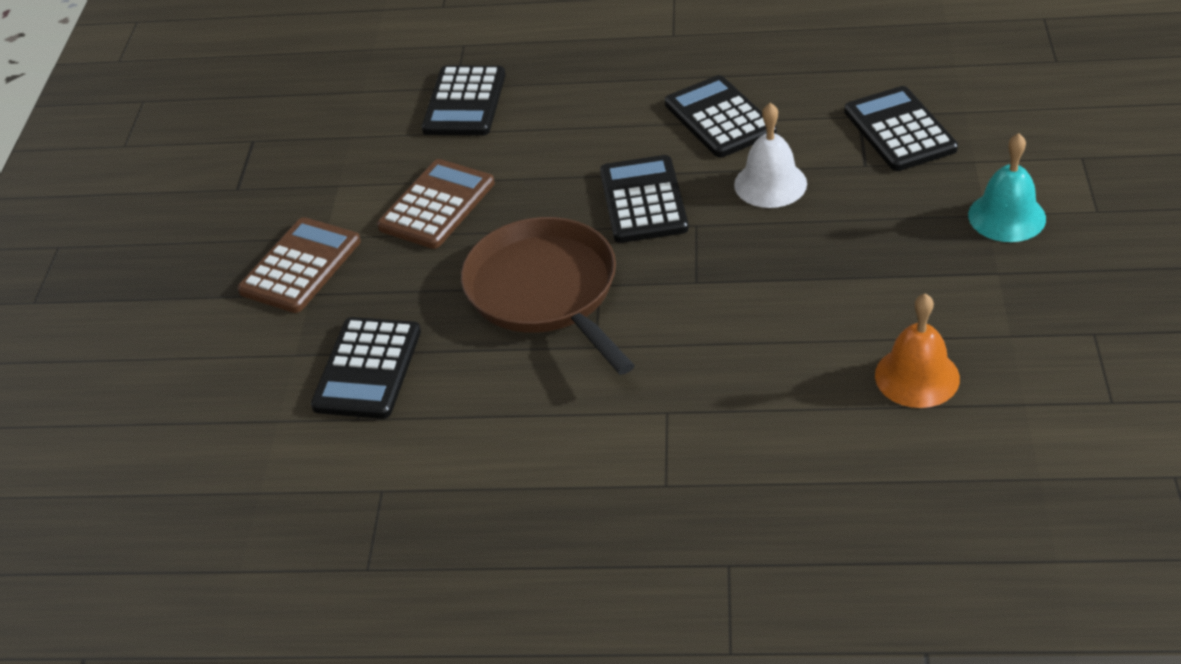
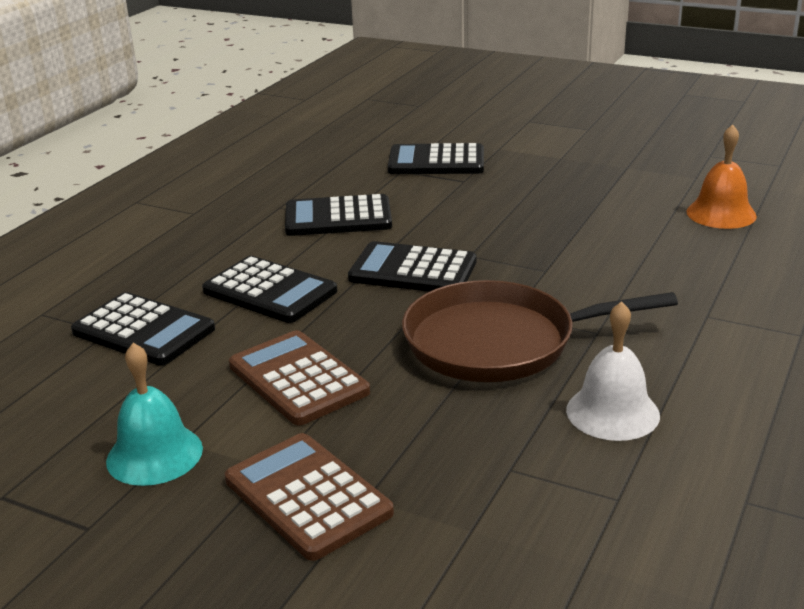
camera: 70 degrees left, 15 degrees down
black calculator [311,317,421,419] -> black calculator moved to [202,256,337,323]
white bell [734,103,807,208] -> white bell moved to [566,301,660,441]
turquoise bell [968,133,1046,242] -> turquoise bell moved to [106,343,203,486]

